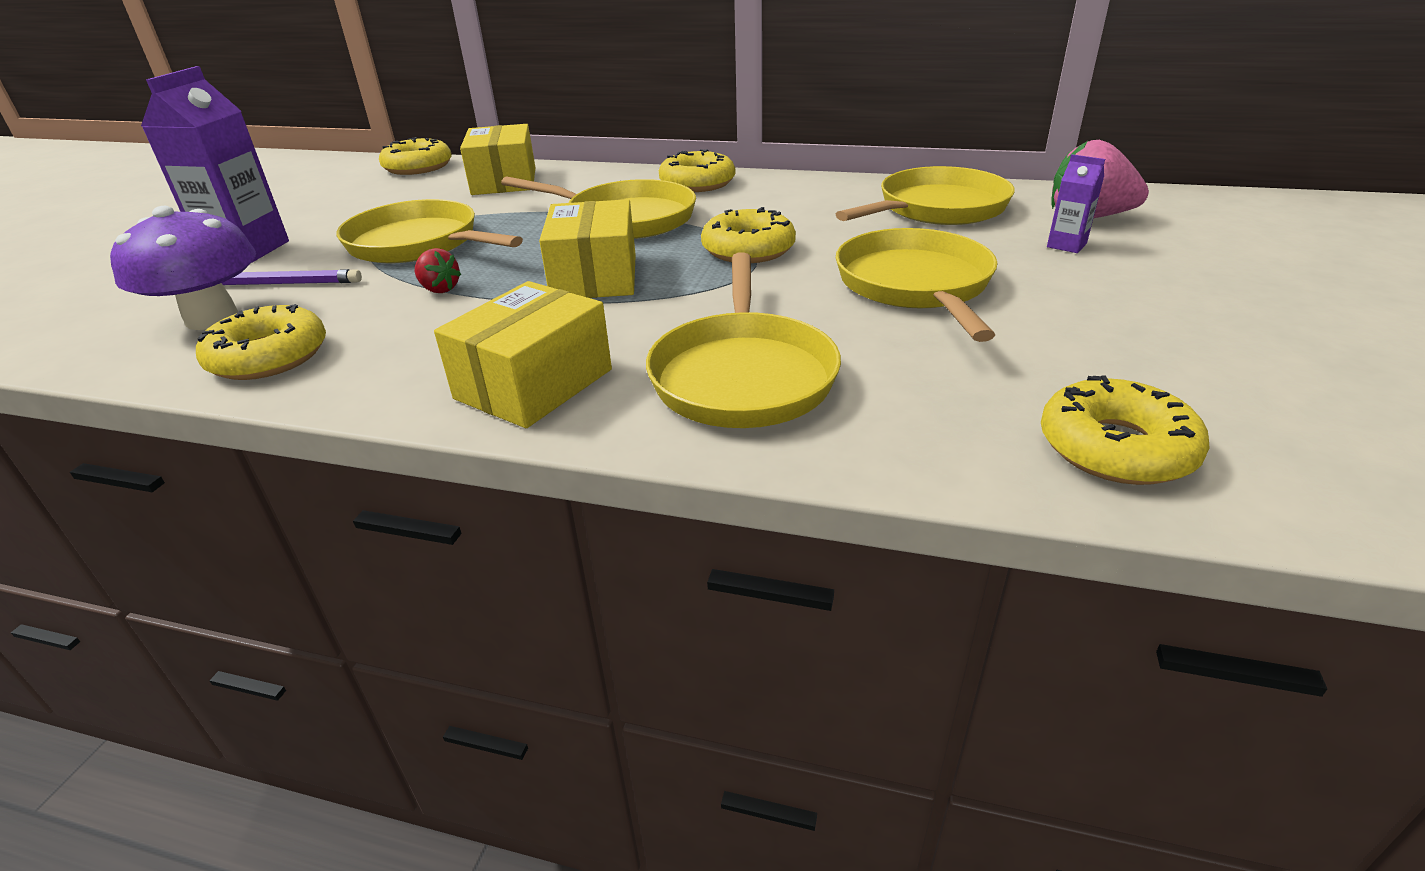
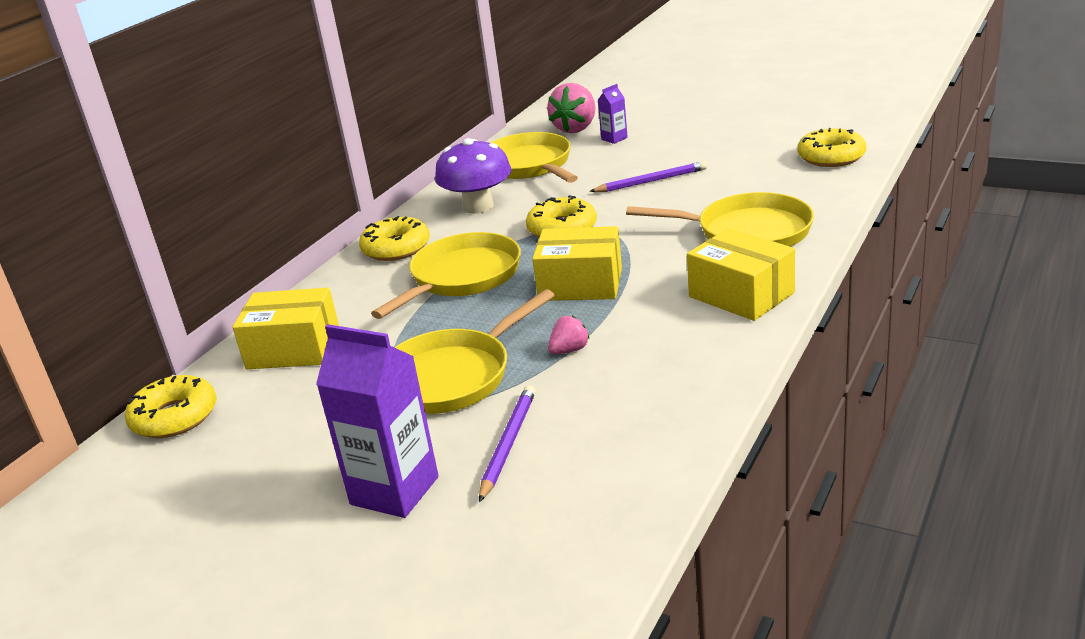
camera: 75 degrees left, 5 degrees down
purple mushroom [110,206,256,330] -> purple mushroom moved to [435,138,511,214]
yellow donut [196,304,326,380] -> none
red strawberry [415,248,461,293] -> pink strawberry [548,316,590,354]
yellow pan [836,228,997,342] -> purple pencil [589,161,707,192]

